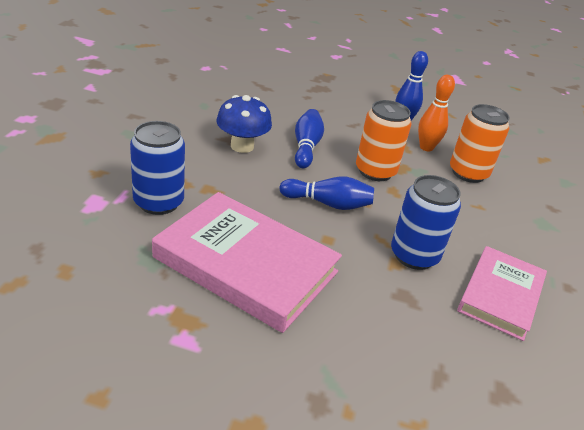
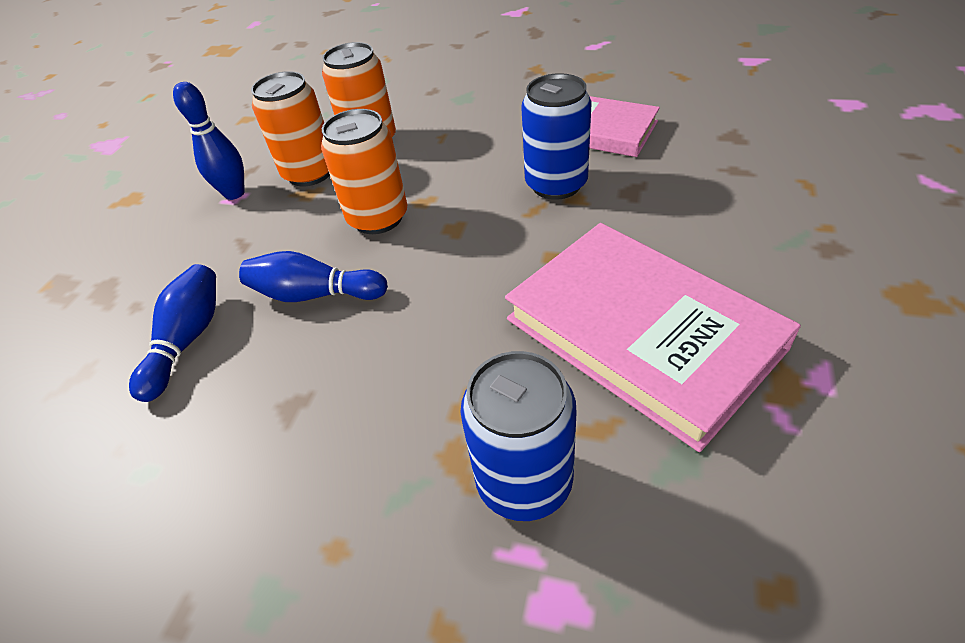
camera: 80 degrees left, 10 degrees up
pink book [152,192,342,333] -> pink book turned 75 degrees counterclockwise [505,223,801,452]
blue mushroom [216,95,272,153] -> none
blue bowling pin [279,176,374,210] -> blue bowling pin moved to [129,264,216,402]
orange bowling pin [418,75,455,151] -> orange can [251,71,330,186]

